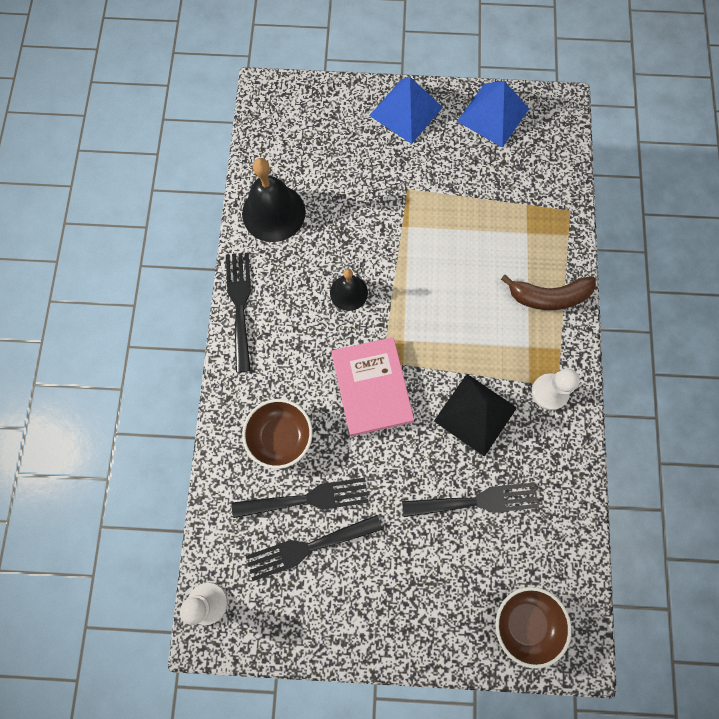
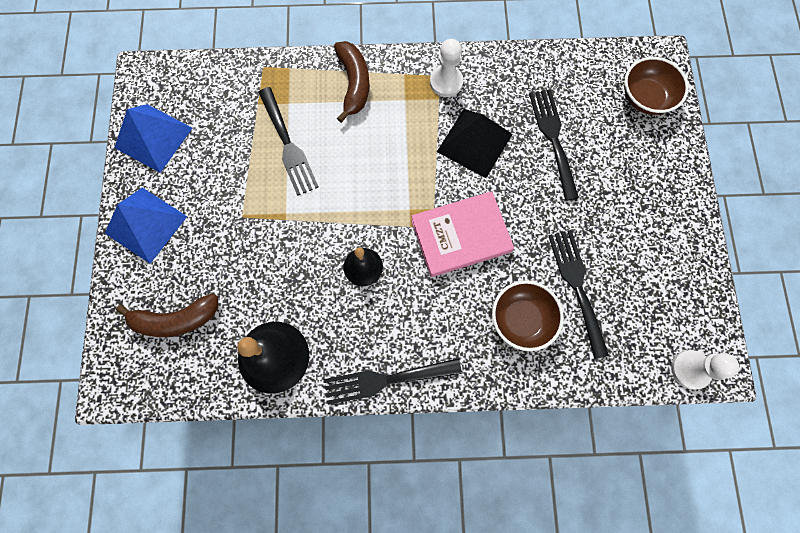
camera: 95 degrees left, 0 degrees up
black fork [246,515,382,581] -> black fork moved to [258,87,318,196]
none -> brown banana [116,293,218,337]

